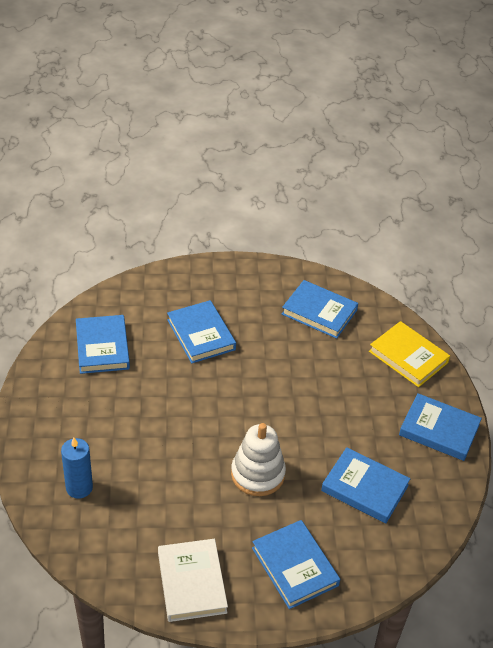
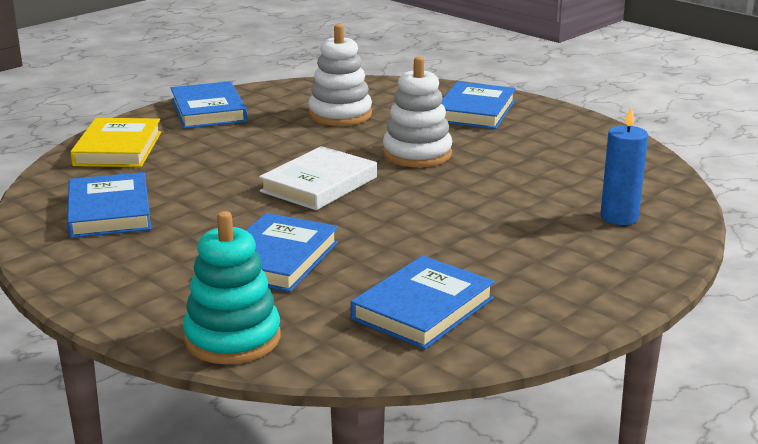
camera: 130 degrees left, 20 degrees down
white book [158,539,228,622] -> white book moved to [259,146,377,210]
blue book [321,447,410,523] -> white stacking toy [308,24,372,126]
none -> turquoise stacking toy [183,211,281,364]

